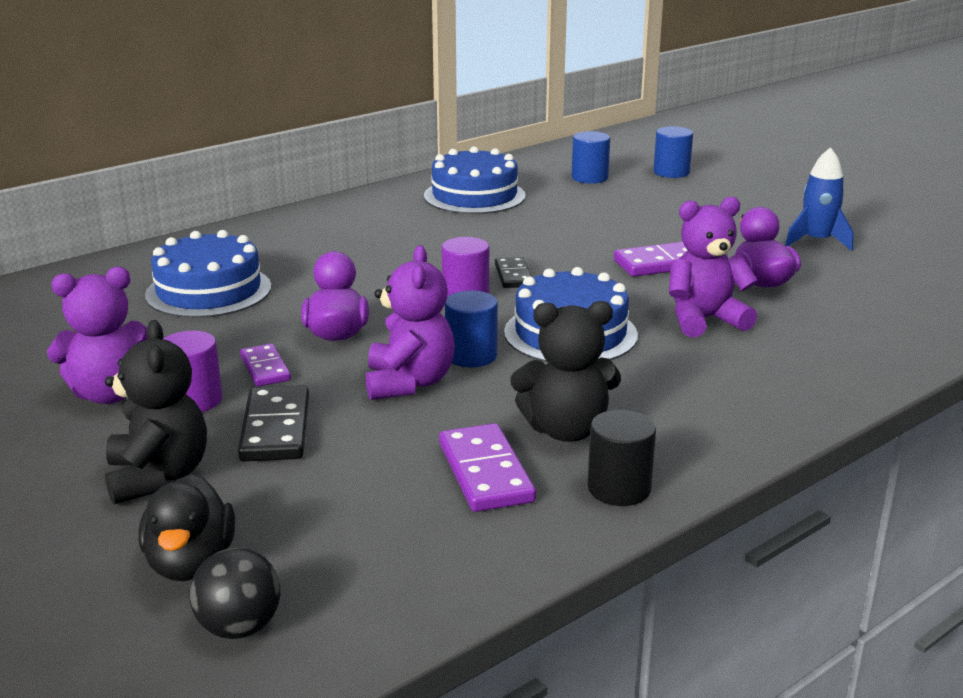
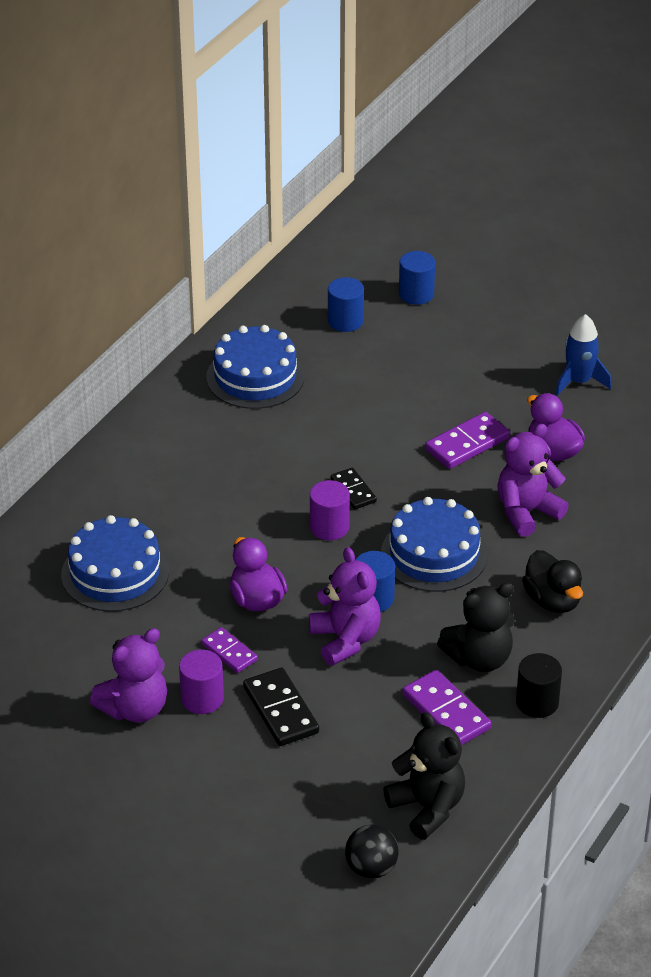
camera: 20 degrees left, 15 degrees up
black teddy bear [105,320,207,505] -> black teddy bear moved to [383,712,465,840]
black duck [138,474,235,581] -> black duck moved to [522,550,583,613]

